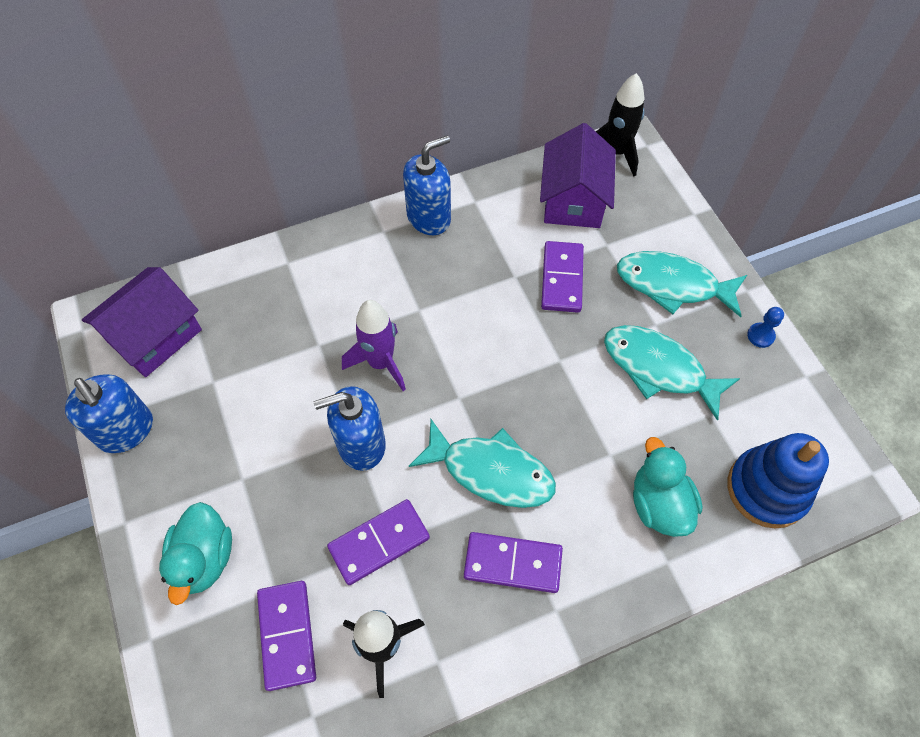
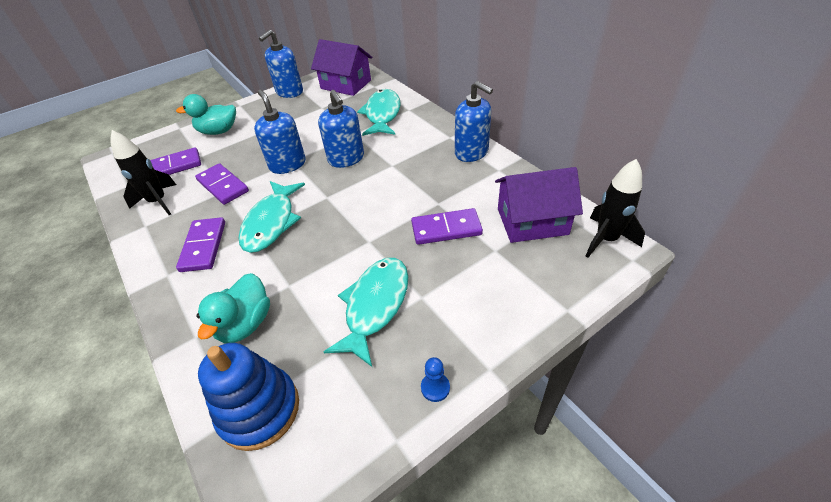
camera: 80 degrees right, 15 degrees down
purple rocket [342,300,406,391] -> blue soap dispenser [318,90,364,168]
turquoise fish [617,251,747,317] -> turquoise fish moved to [357,89,401,136]
turquoise duck [633,437,703,537] -> turquoise duck turned 135 degrees clockwise [197,273,270,343]

